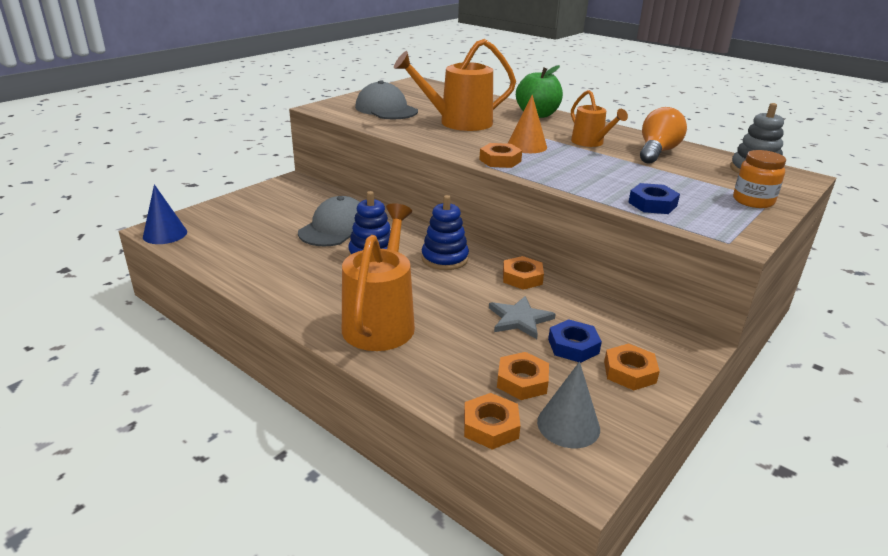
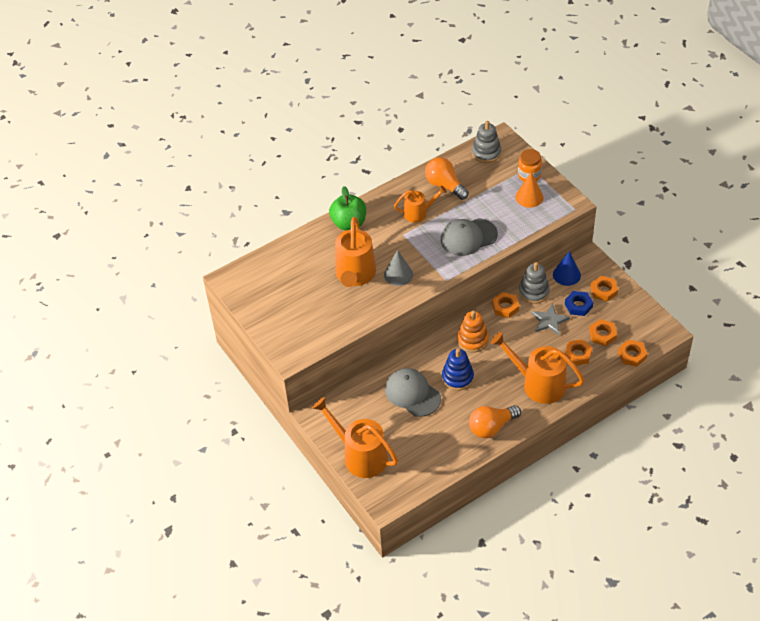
camera: 70 degrees left, 20 degrees up
blue cone [143,184,187,244] -> blue cone moved to [553,251,581,286]
grey cap [355,80,418,119] -> grey cap moved to [441,218,498,256]
blue stacking toy [421,195,469,270] -> orange stacking toy [457,311,489,353]
orange nut [479,143,522,168] -> orange nut moved to [564,339,593,366]
orange cone [508,95,547,153] -> orange cone moved to [515,172,543,208]
grey cone [537,362,600,448] -> grey cone moved to [384,250,413,286]
blue nut [628,183,680,214] -> none
none -> orange watering can [312,397,398,478]
none -> orange light bulb [469,405,521,438]
none -> grey stacking toy [519,262,550,304]

